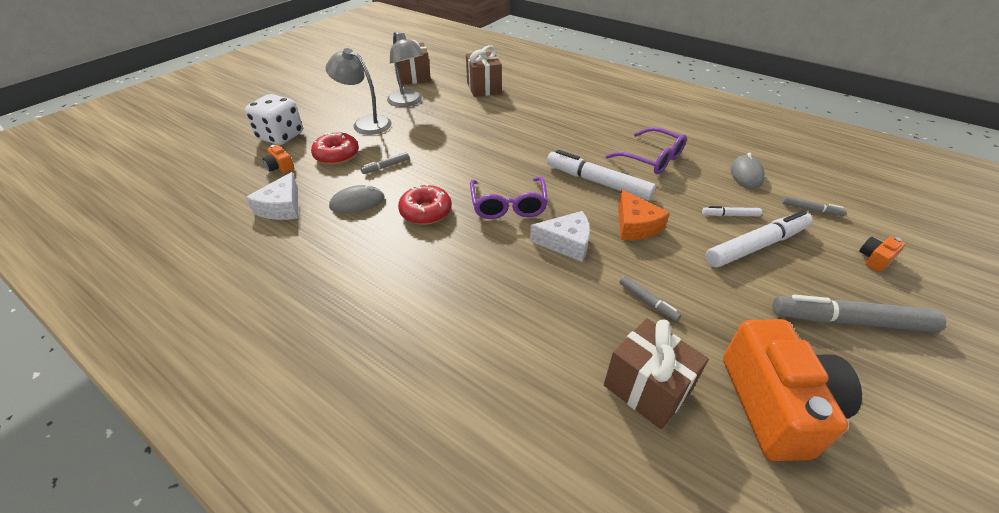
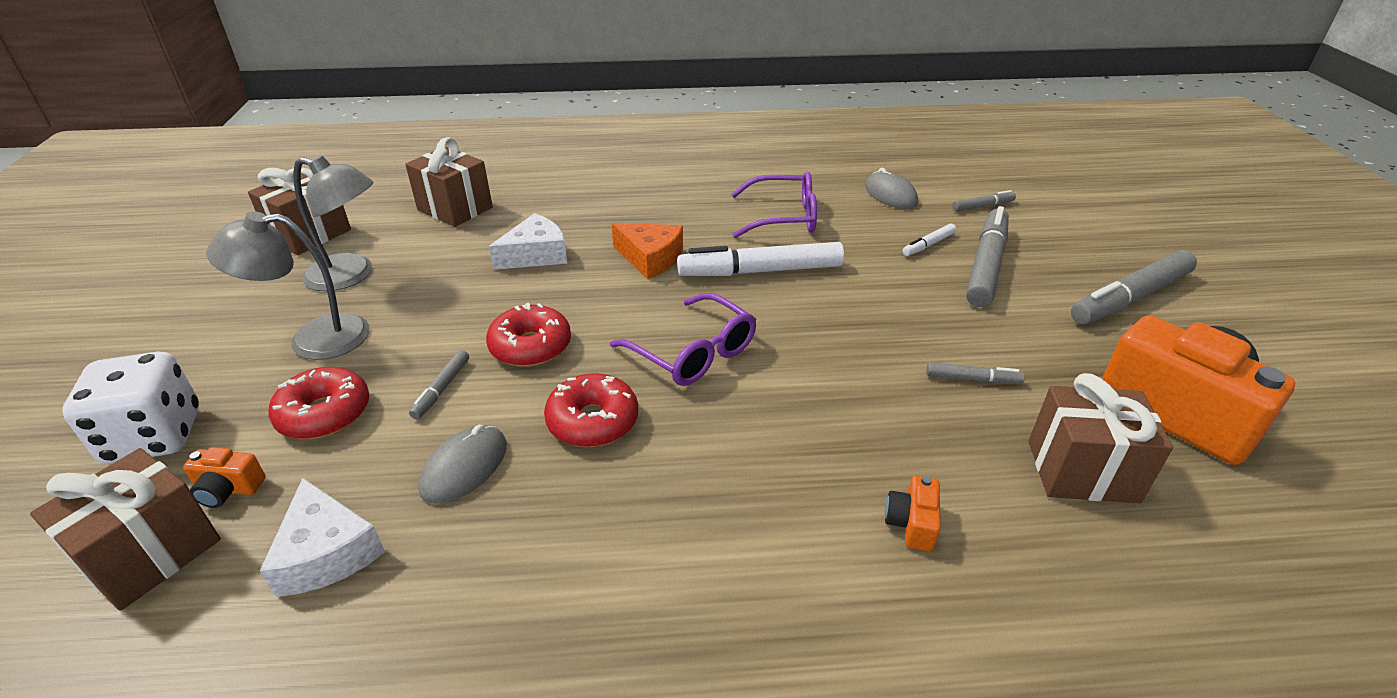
camera: 40 degrees left, 5 degrees down
white cheese [530,211,590,262] -> white cheese moved to [489,213,567,270]
orange cheese [618,189,670,240] -> orange cheese moved to [611,223,683,279]
white marker [706,210,813,268] -> grey marker [966,206,1009,307]
orange camera [859,236,905,272] -> orange camera moved to [885,475,941,551]
none -> brown gift [30,448,221,611]
none -> red donut [486,303,571,367]

